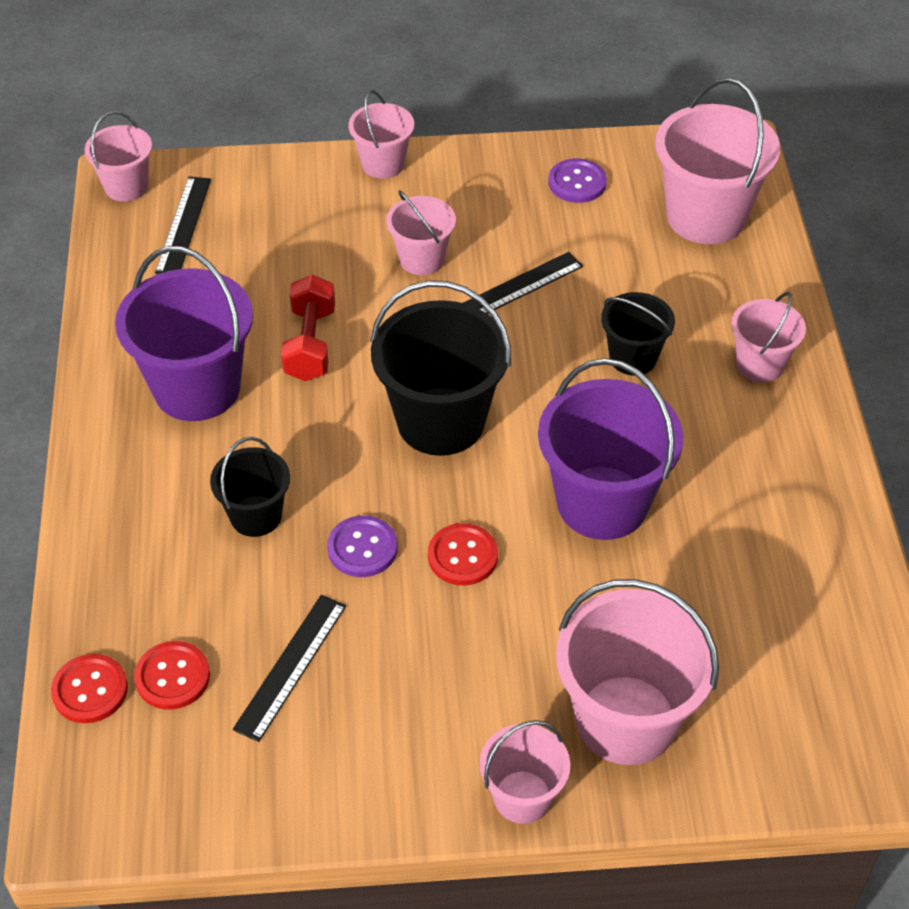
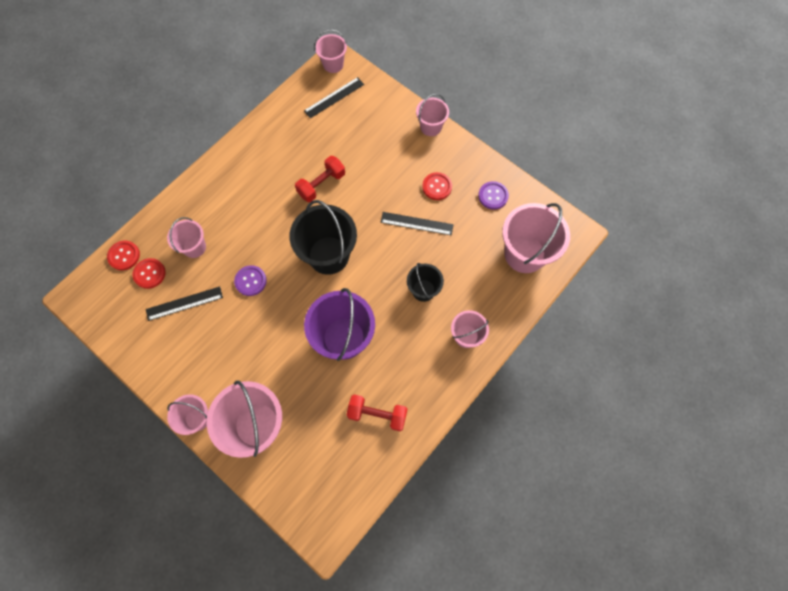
camera: 45 degrees right, 20 degrees up
purple bucket [115,246,253,421] -> none
black bucket [210,437,290,537] -> none
pink bucket [386,190,456,275] -> pink bucket moved to [167,217,206,258]
red button [428,523,498,585] -> red button moved to [422,172,452,200]
none -> red dumbbell [346,394,407,431]

